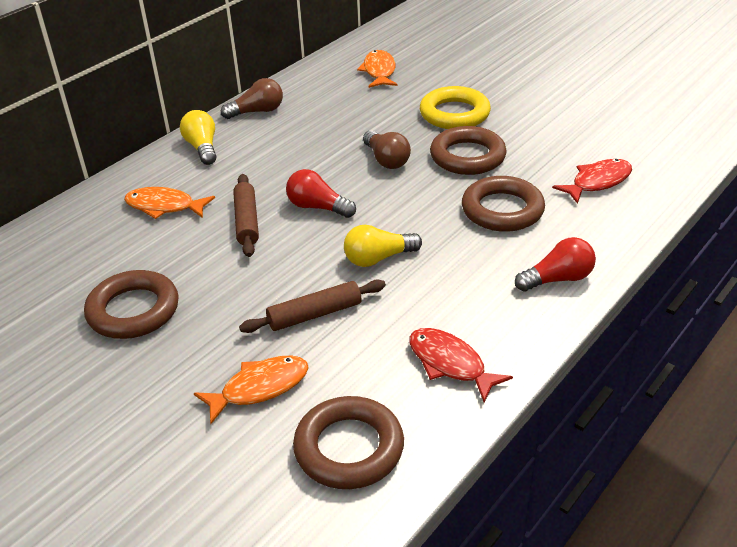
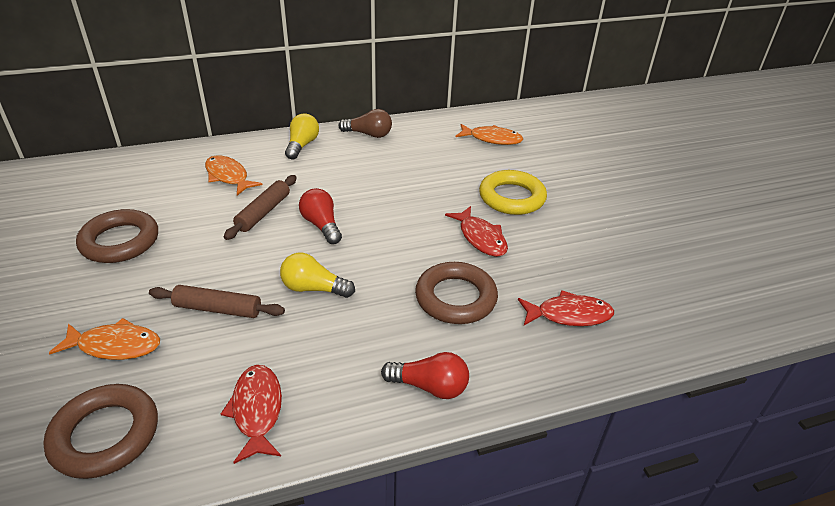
camera: 30 degrees right, 0 degrees up
orange fish [357,50,398,88] -> orange fish turned 75 degrees clockwise [456,124,523,145]
brown light bulb [363,130,411,169] -> none
brown ring [430,126,507,175] -> red fish [445,206,508,257]

